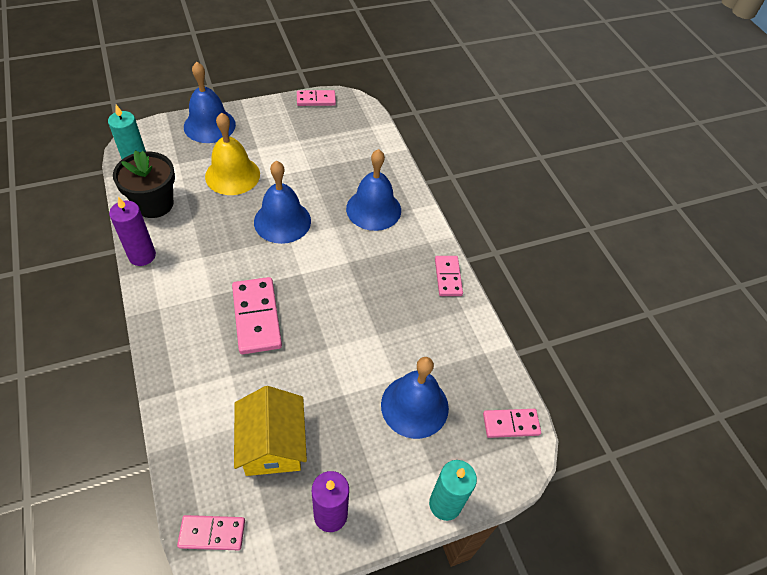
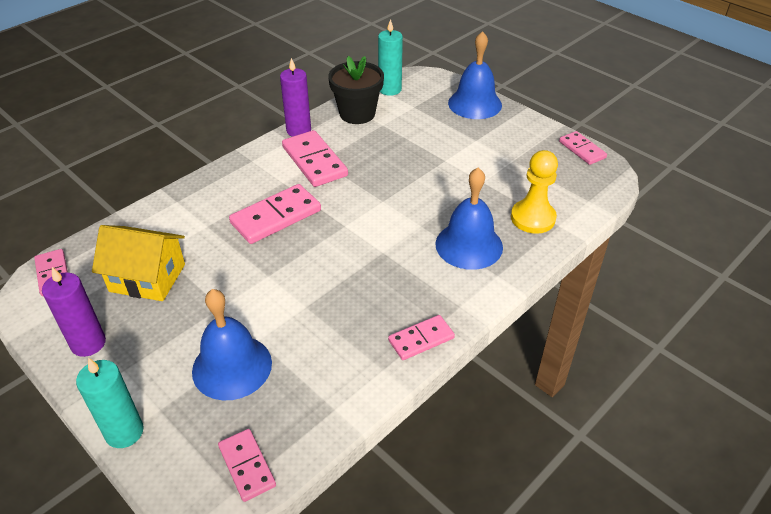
camera: 70 degrees right, 10 degrees down
yellow bell [205,113,260,195] -> none
yellow house [234,386,307,476] -> yellow house turned 45 degrees clockwise [92,225,185,301]
blue bell [254,161,311,244] -> none
none -> pink domino [282,130,348,187]
none -> yellow pawn [511,150,558,234]

